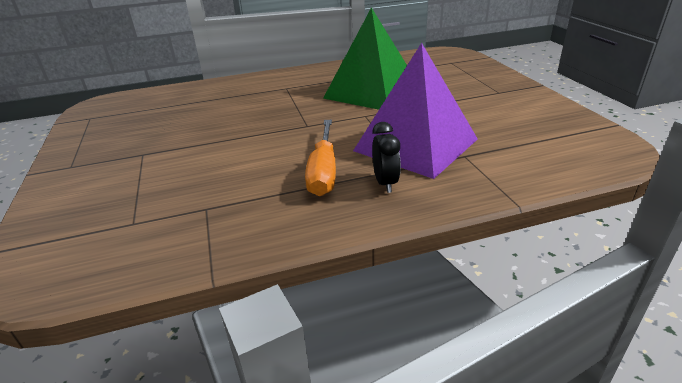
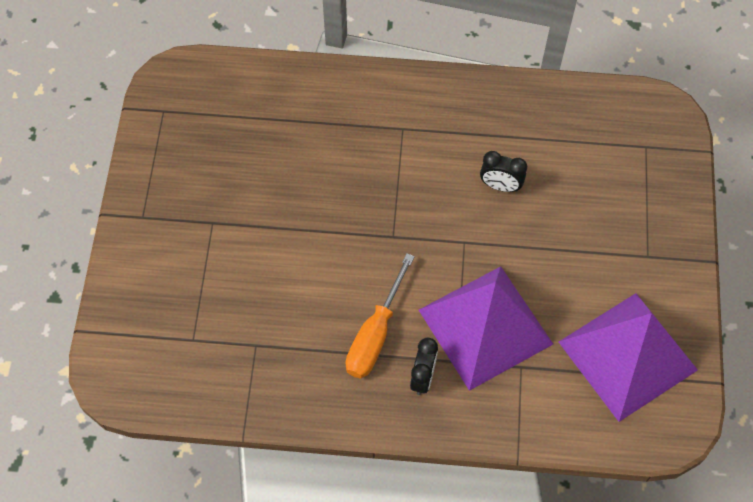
camera: 20 degrees right, 30 degrees up
green pyramid [323,7,407,110] -> black clock [480,151,527,192]
none -> purple pyramid [559,293,698,422]

